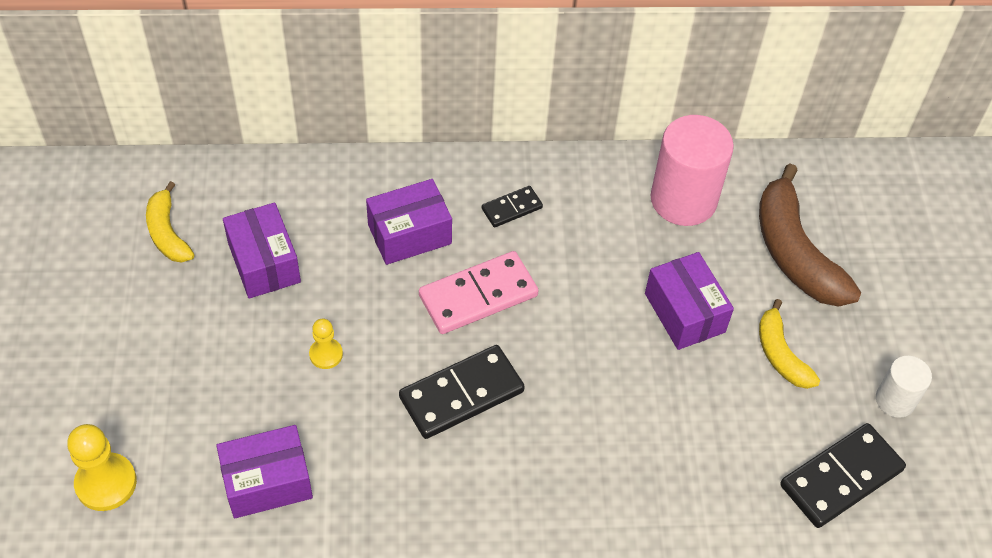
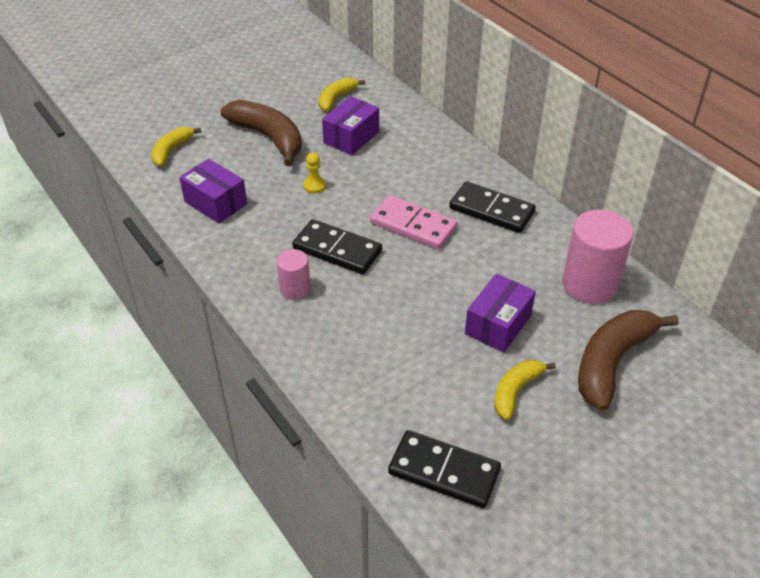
camera: 60 degrees right, 10 degrees down
yellow pawn [67,424,137,511] -> yellow banana [151,127,201,167]
purple box [366,179,452,265] -> none
black domino [482,186,543,227] -> black domino [449,181,536,233], size x1.86
white cylinder [876,356,932,418] -> none
none -> brown banana [221,100,302,166]
none -> pink cylinder [277,249,310,300]

